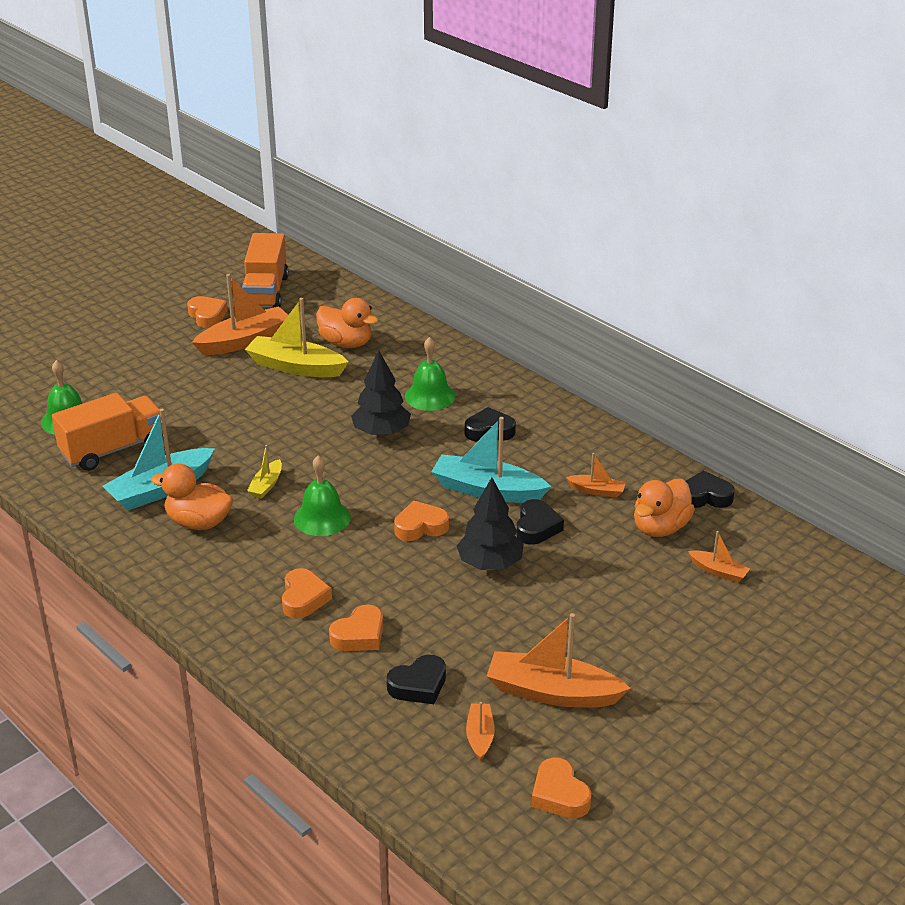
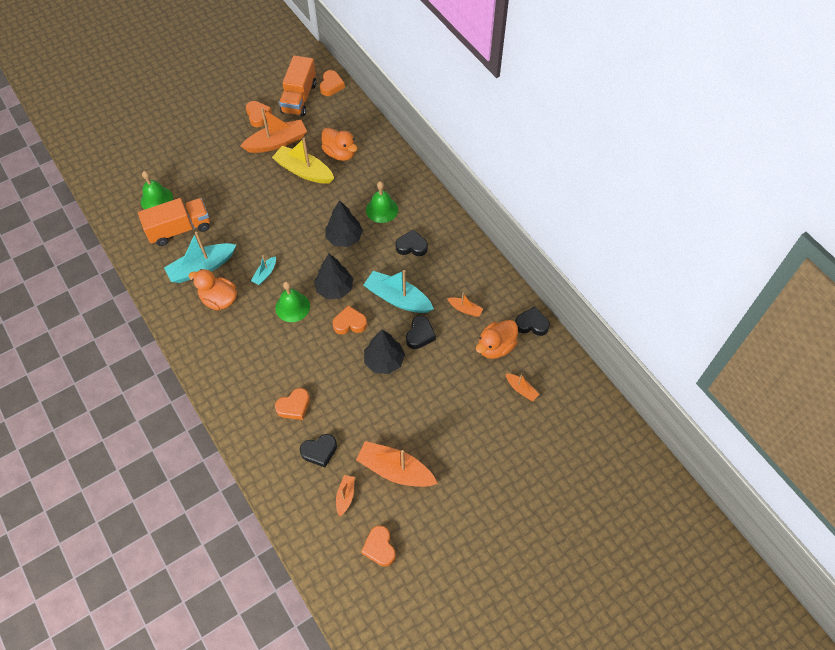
camera: 10 degrees right, 25 degrees up
yellow boat [247,445,282,499] -> turquoise boat [251,255,276,285]
orange heart [282,568,332,619] -> orange heart moved to [320,70,345,96]
none -> black tree [314,254,353,299]

